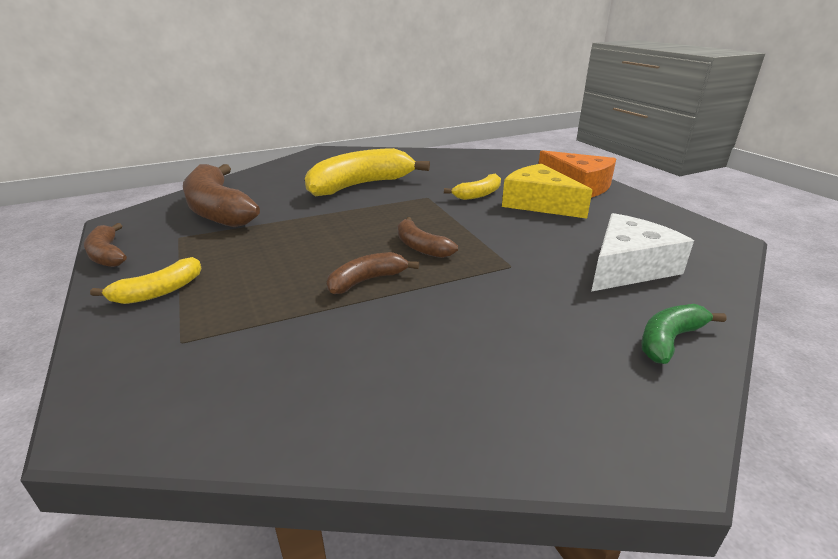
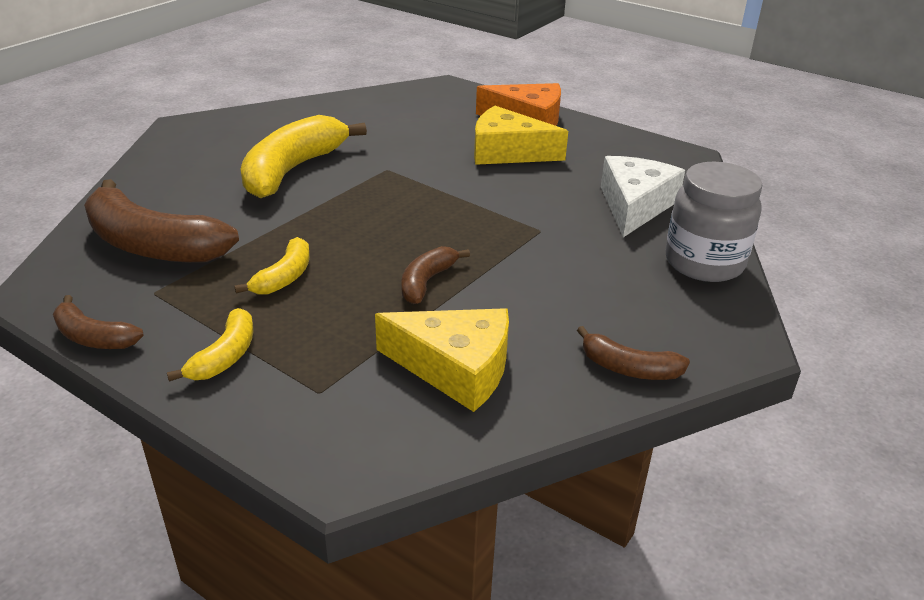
camera: 30 degrees left, 5 degrees up
brown banana [397,217,458,258] -> brown banana moved to [577,326,690,380]
yellow banana [444,174,501,200] -> yellow banana moved to [234,237,310,295]
green banana [641,304,727,364] -> grey jar [665,162,762,282]
none -> yellow cheese [375,308,509,412]

